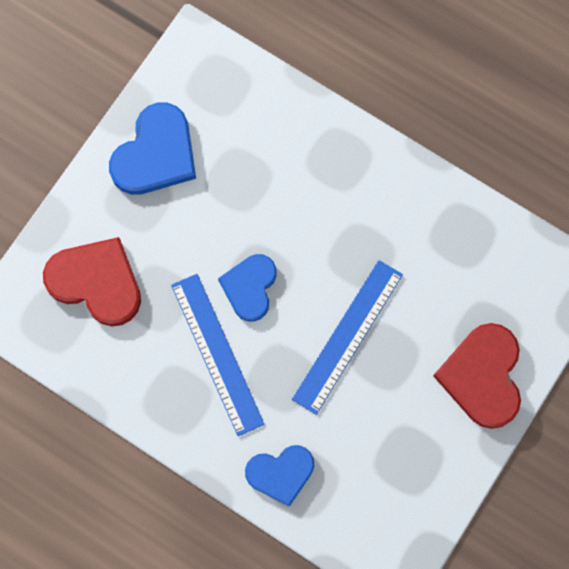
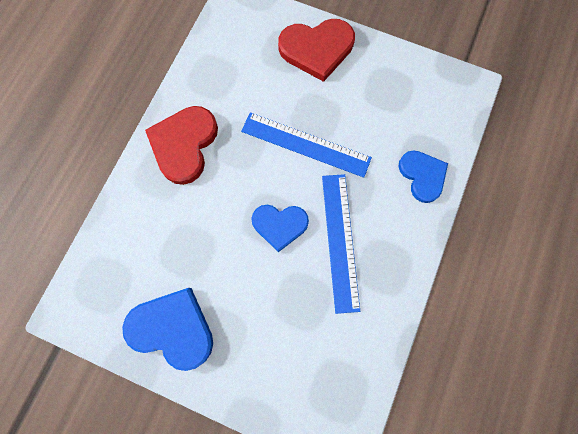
camera: 100 degrees left, 0 degrees up
red heart [43,237,141,326] -> red heart moved to [145,106,218,185]
blue ruler [171,274,264,436] -> blue ruler turned 60 degrees counterclockwise [322,174,360,314]

